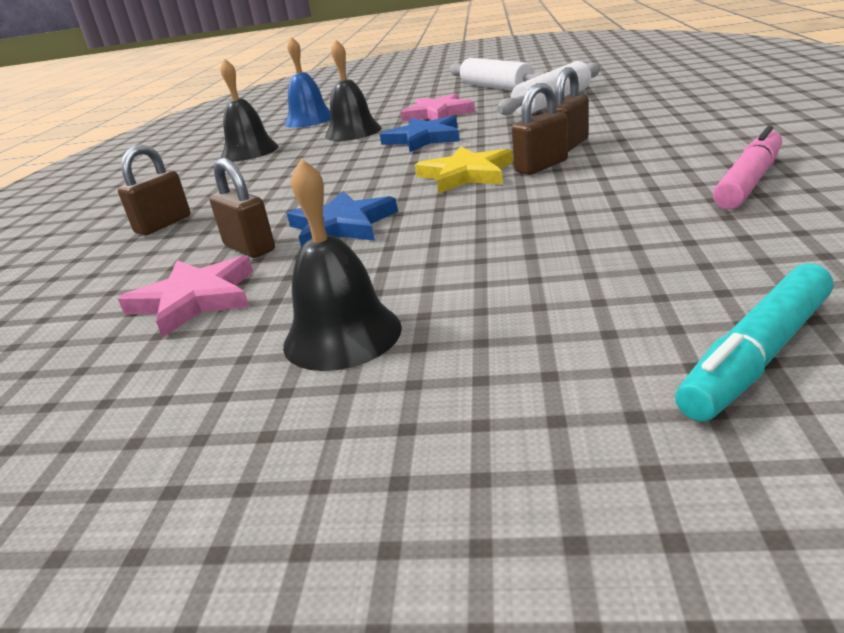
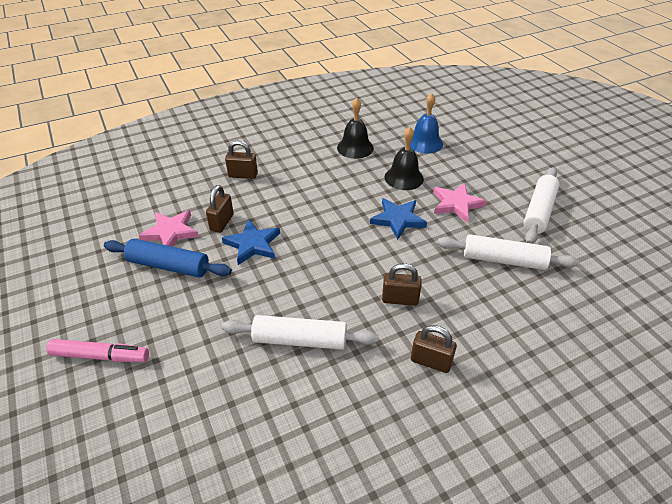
camera: 55 degrees right, 15 degrees up
black bell [283,158,402,371] -> none
yellow star [415,146,513,194] -> none
brown padlock [512,83,568,175] -> brown padlock moved to [411,325,457,373]
turquoise marker [675,264,833,422] -> none
pink marker [713,126,782,210] -> pink marker moved to [47,339,149,362]
none -> blue rolling pin [104,239,232,278]
none -> white rolling pin [221,315,378,350]

